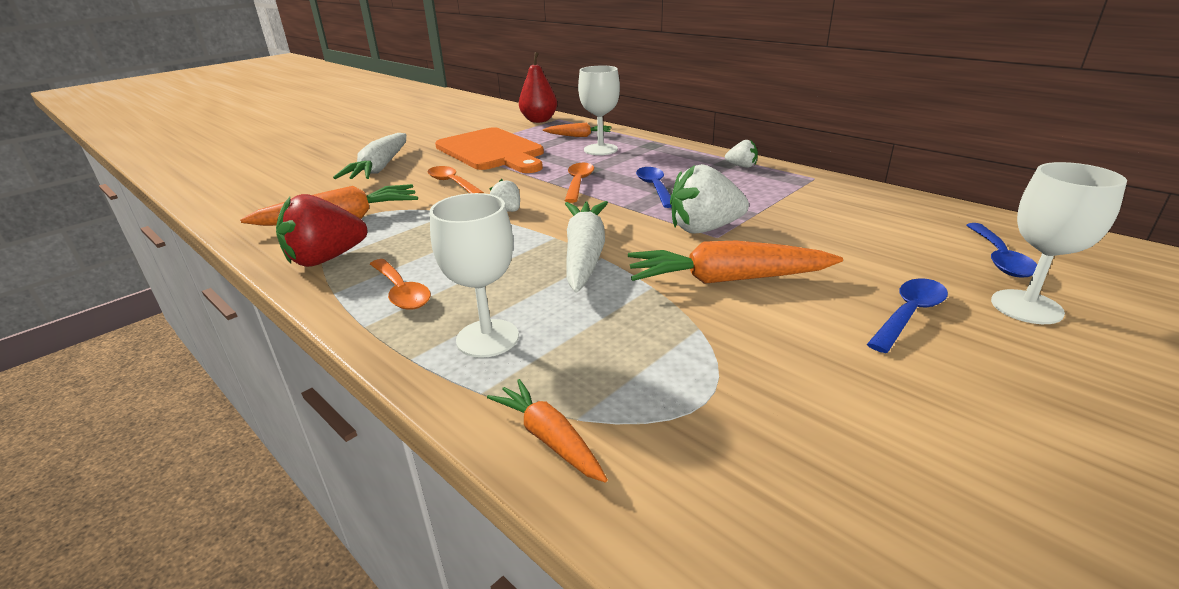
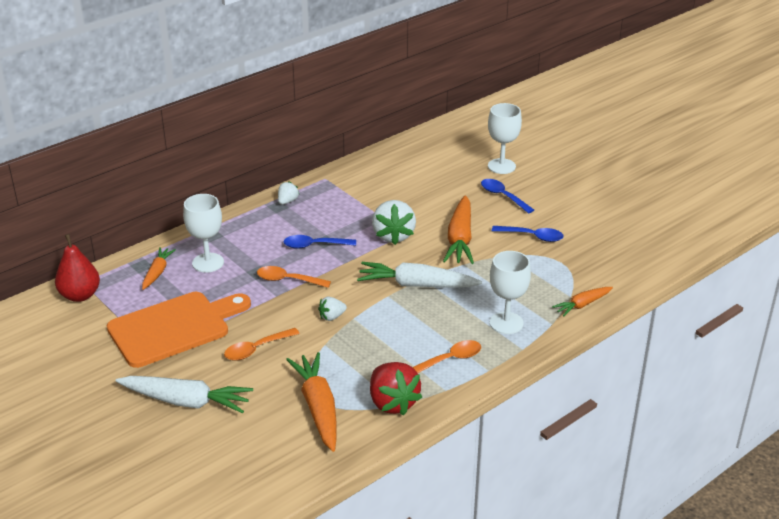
camera: 85 degrees left, 5 degrees up
blue spoon [967,223,1037,277] -> blue spoon moved to [492,226,564,242]

